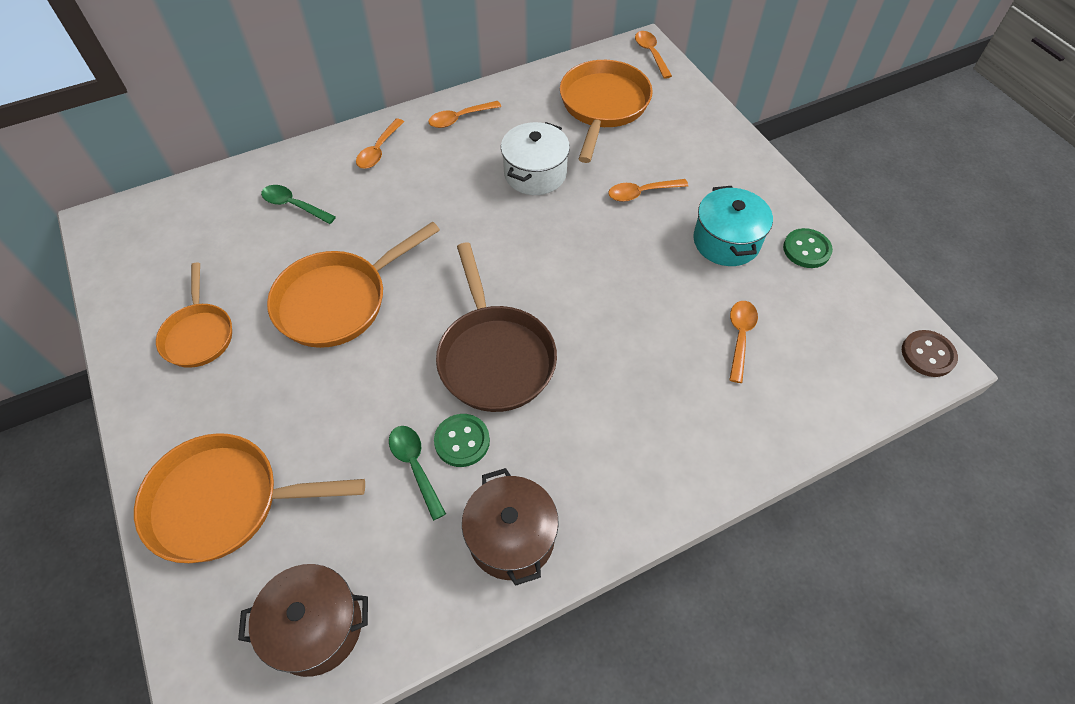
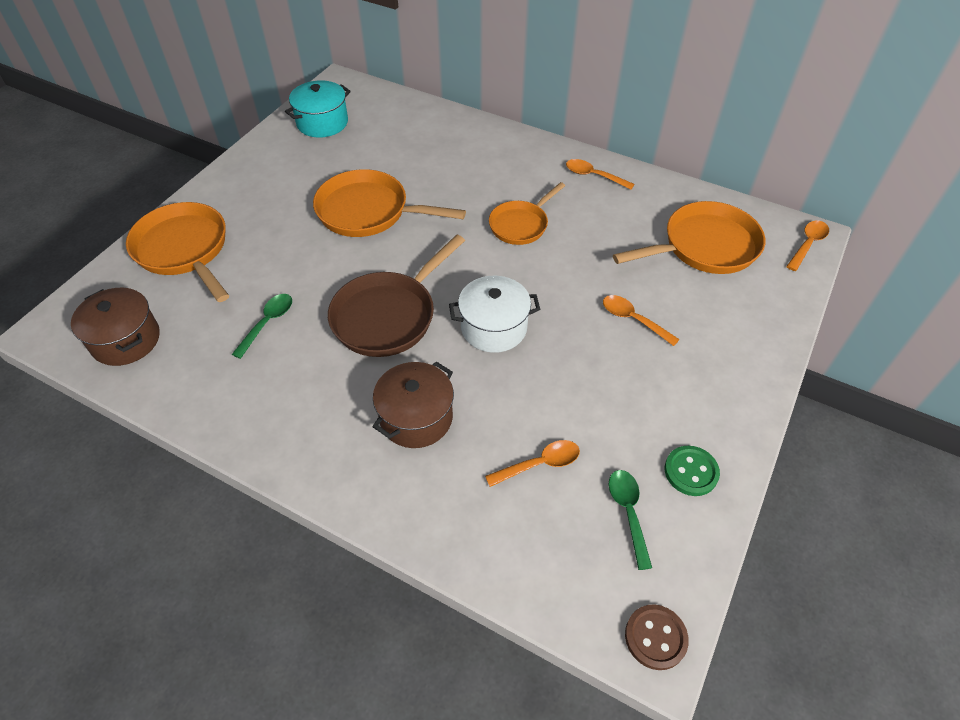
camera: 55 degrees right, 5 degrees down
orange pan [156,263,232,368] -> orange pan moved to [489,182,565,245]
green spoon [261,185,336,224] -> green spoon moved to [609,470,652,570]
orange spoon [356,119,404,169] -> none
green button [434,414,490,467] -> none
brown pot [462,468,559,586] -> brown pot moved to [372,362,454,448]
white pot [501,122,570,195] -> white pot moved to [449,276,540,353]
turquoise pot [693,186,773,266] -> turquoise pot moved to [285,80,351,138]

